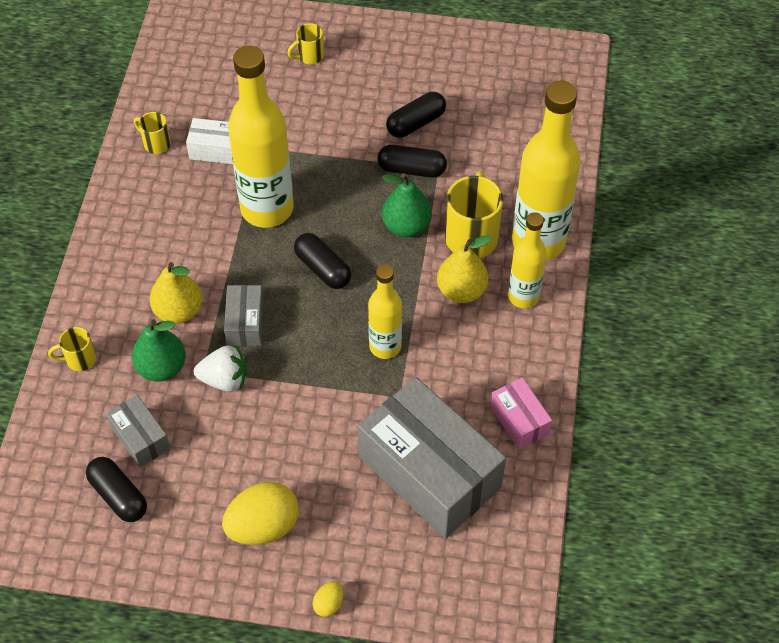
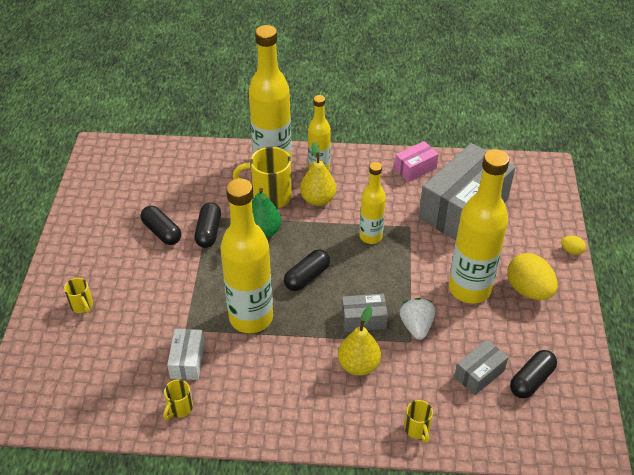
camera: 95 degrees left, 10 degrees down
green pear [132,319,186,381] -> none
none -> yellow bottle [449,149,509,304]

